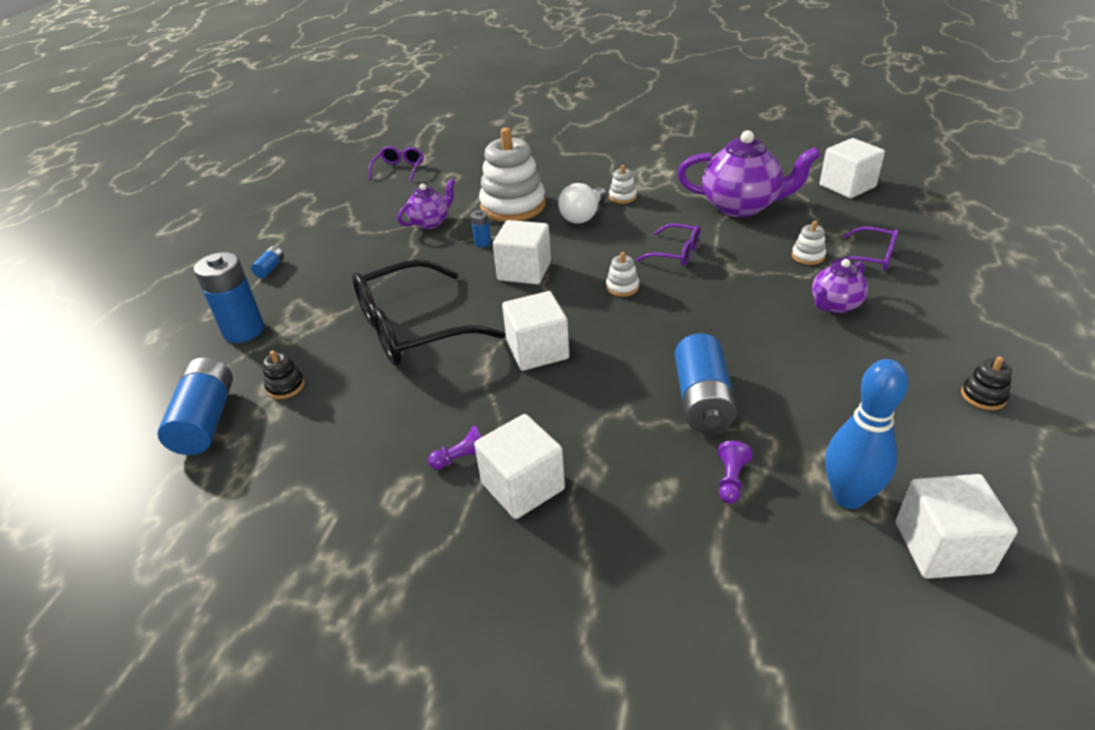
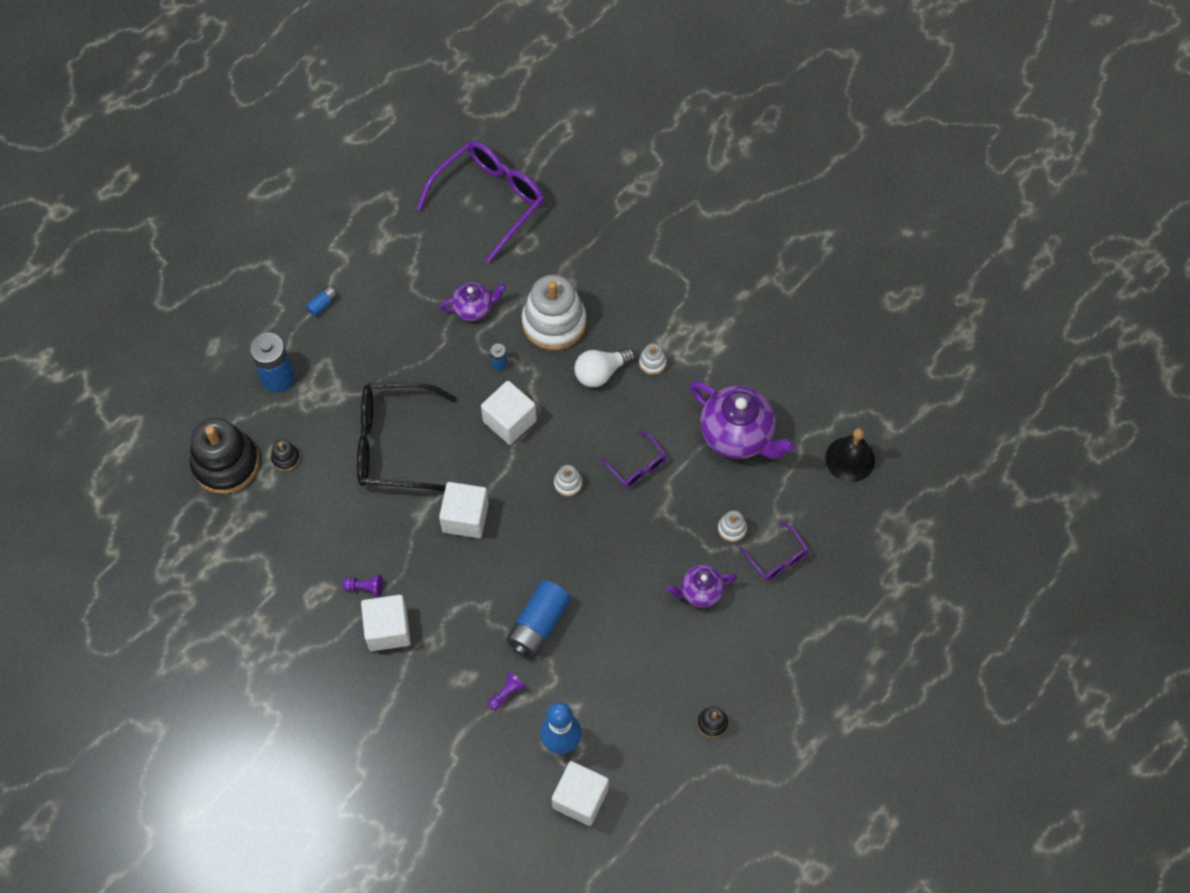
camera: 25 degrees right, 25 degrees up
blue battery [157,357,233,455] -> black stacking toy [190,418,259,494]
purple glasses [369,146,424,182] -> purple glasses [417,141,544,263], size x2.07
white cube [820,138,885,198] -> black bell [826,428,875,482]

